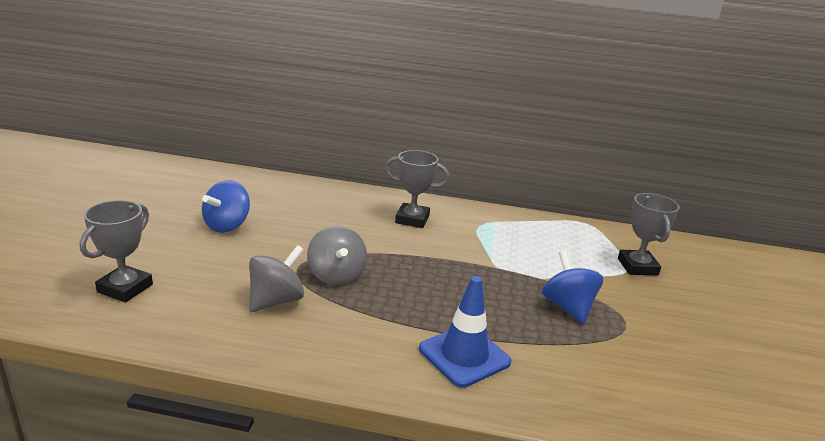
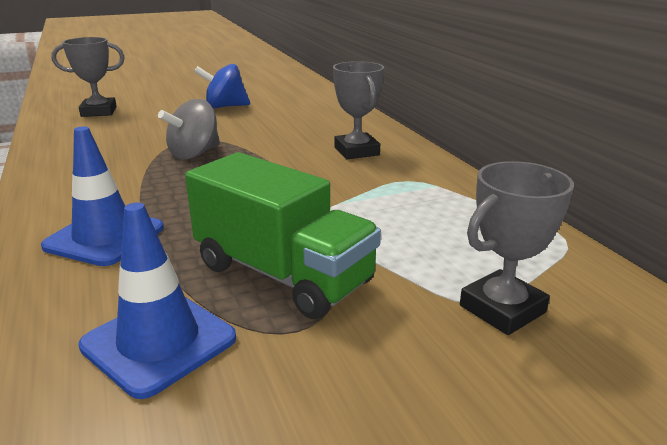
camera: 60 degrees right, 0 degrees up
grey spinning top [249,245,304,312] -> none
blue spinning top [542,250,603,324] -> green truck [185,152,381,319]
none -> blue traffic cone [78,202,236,399]

